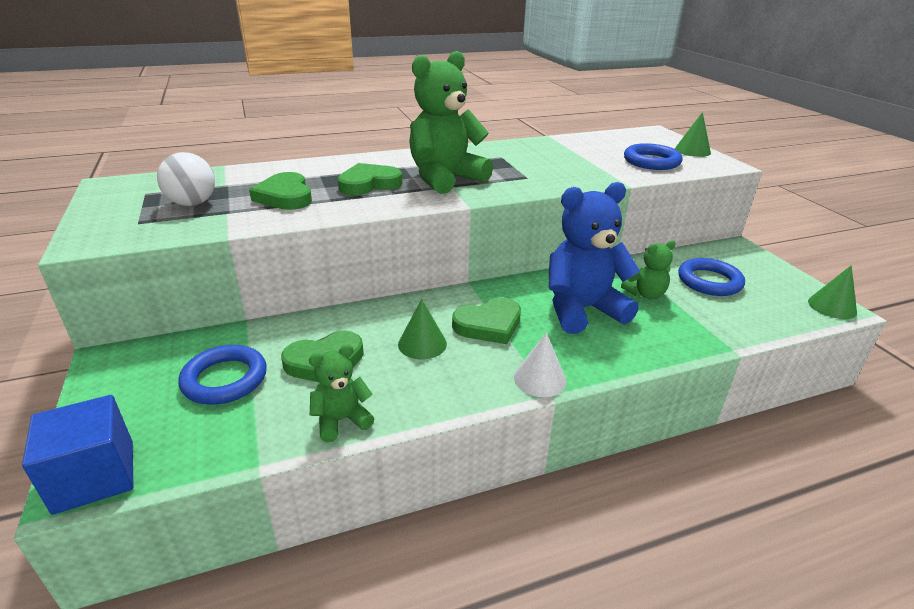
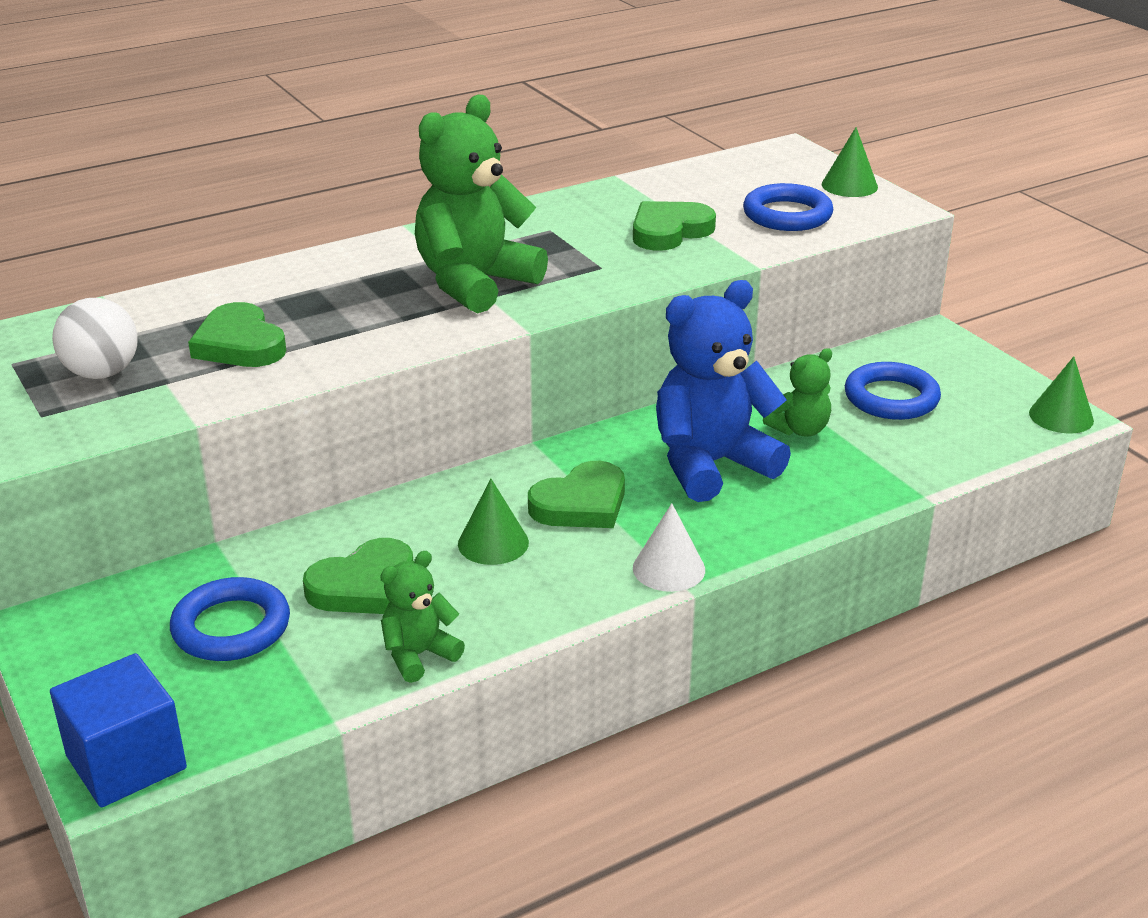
camera: 10 degrees left, 0 degrees up
green heart [338,163,403,195] -> green heart moved to [633,201,716,251]

